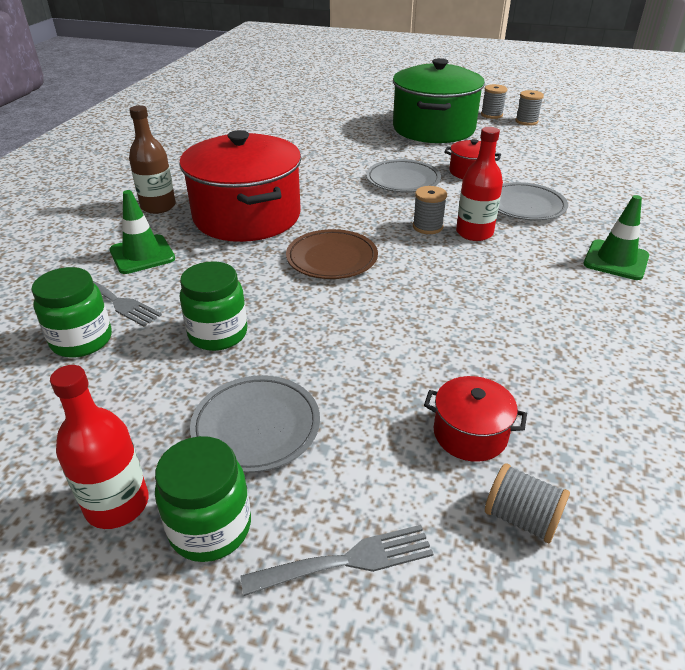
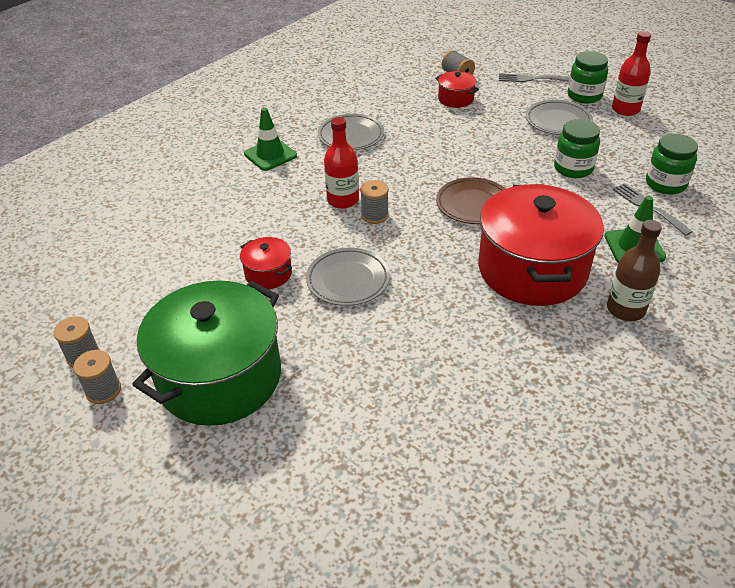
camera: 155 degrees left, 5 degrees up
grey plate [498,182,568,221] -> grey plate moved to [318,114,384,150]

